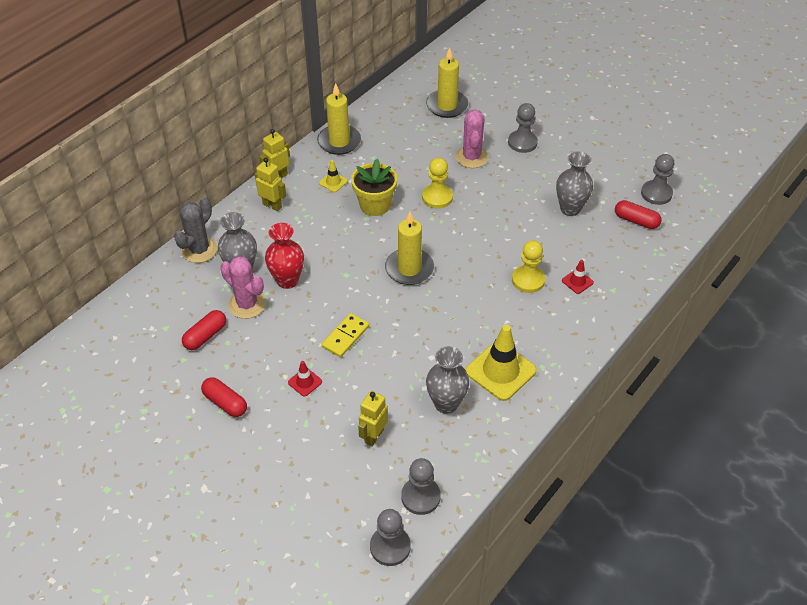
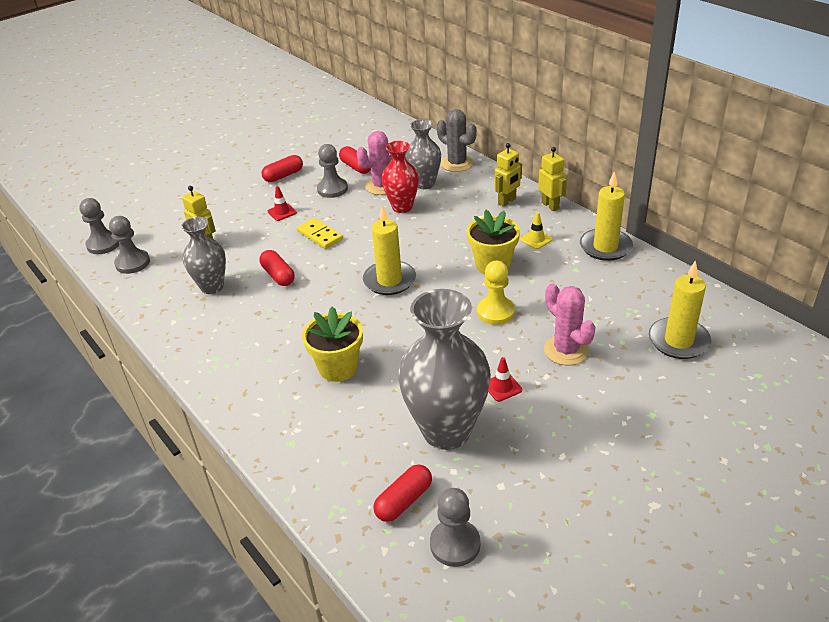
camera: 105 degrees right, 10 degrees down
pink cactus [455,109,488,168] -> pink cactus turned 45 degrees clockwise [544,283,596,365]
yellow traffic cone [466,325,537,401] -> none
grey pawn [508,103,538,153] -> grey pawn moved to [317,144,348,198]
yellow pawn [512,240,545,293] -> yellow flower pot [302,306,363,382]
grey vase [556,151,593,216] -> grey vase [398,289,491,450], size x1.71
red traffic cone [562,260,594,294] -> red traffic cone moved to [488,357,522,402]
none -> red capsule [259,250,295,286]

